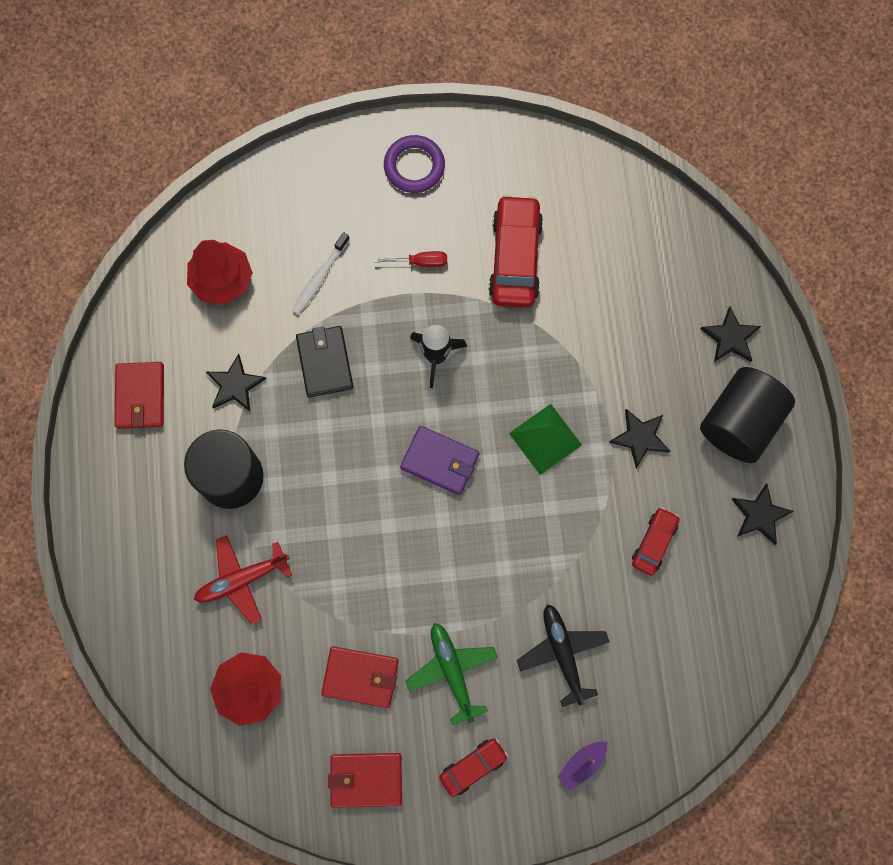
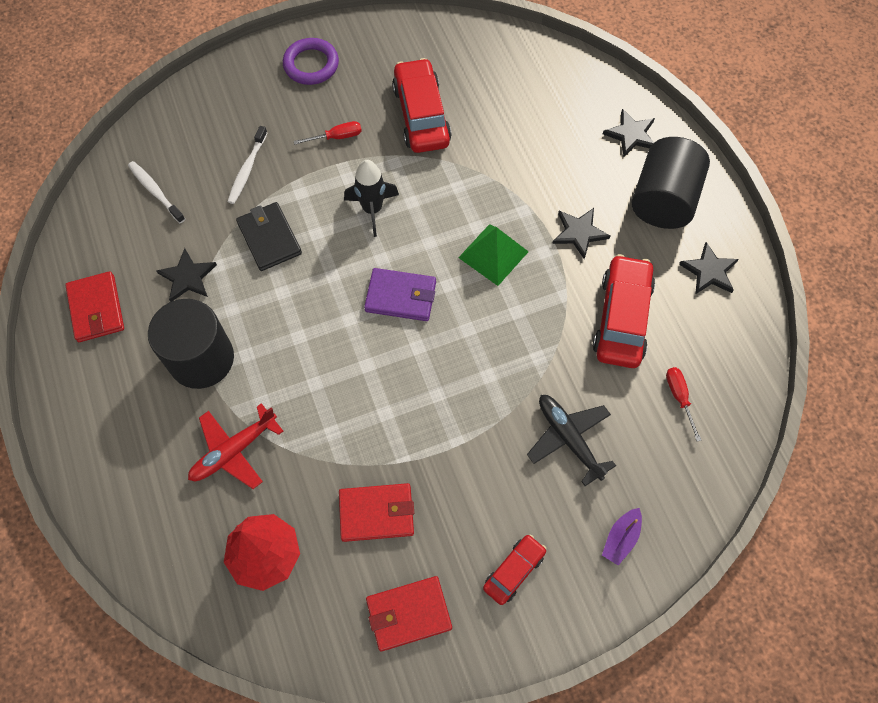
camera: 15 degrees left, 10 degrees down
red tree [187,240,253,305] -> white toothbrush [128,161,185,223]
green plane [406,623,498,725] -> none
red car [632,507,680,575] -> red car [593,254,655,368], size x1.80
none -> red screwdriver [666,367,701,442]

